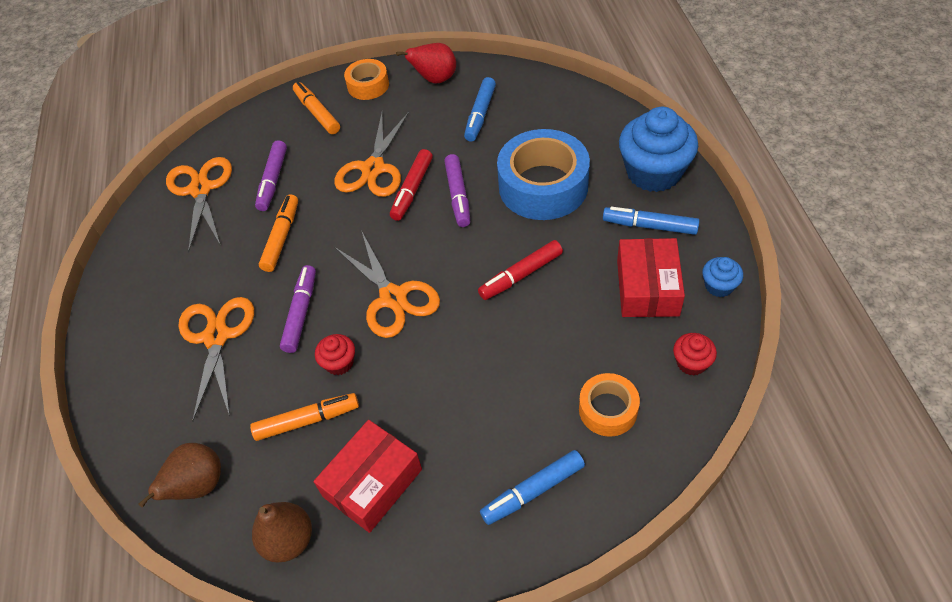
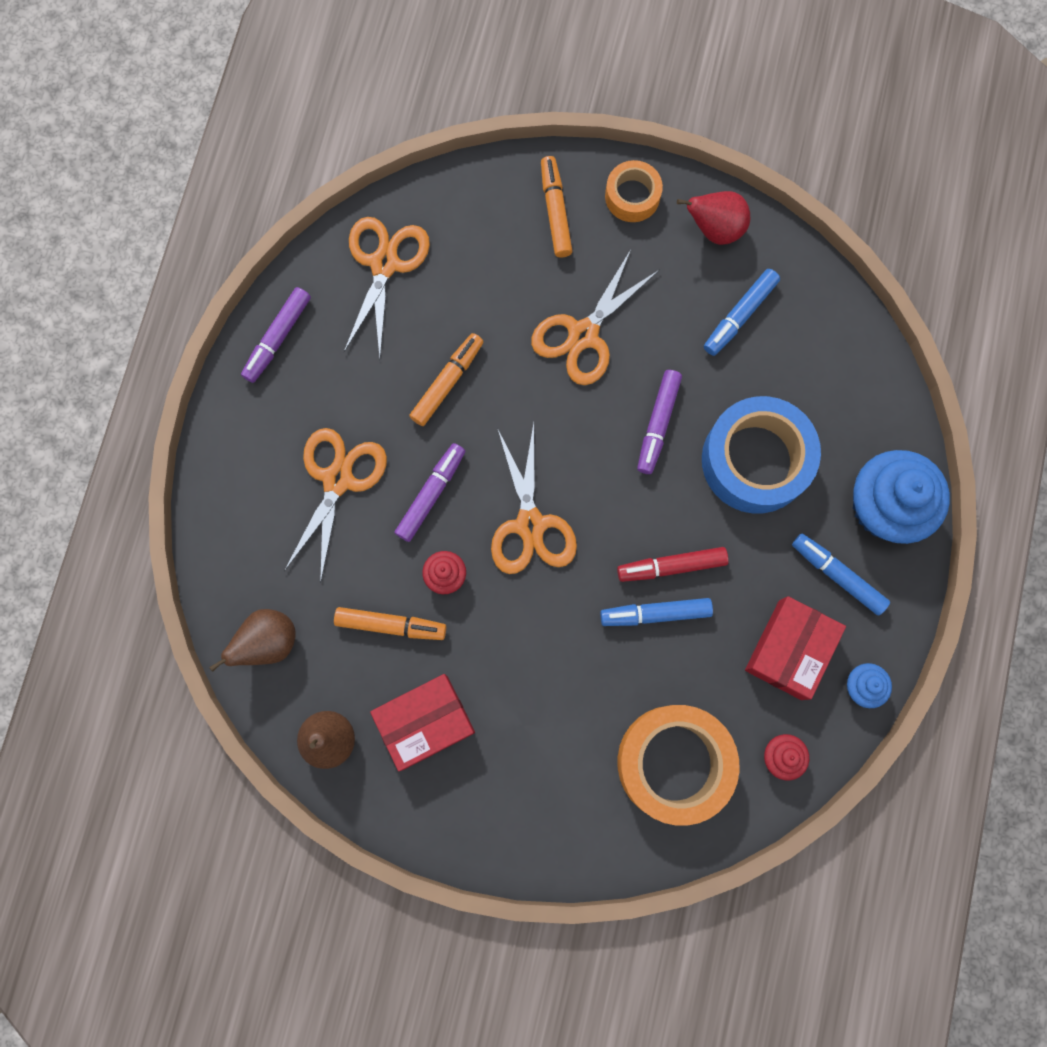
camera: 20 degrees right, 25 degrees up
purple marker [255,140,287,211] -> purple marker moved to [241,287,311,383]
red marker [390,149,433,221] -> none
blue marker [480,450,585,525] -> blue marker moved to [600,598,713,626]
orange tape [579,373,640,437] -> orange tape [618,705,740,826], size x1.88

